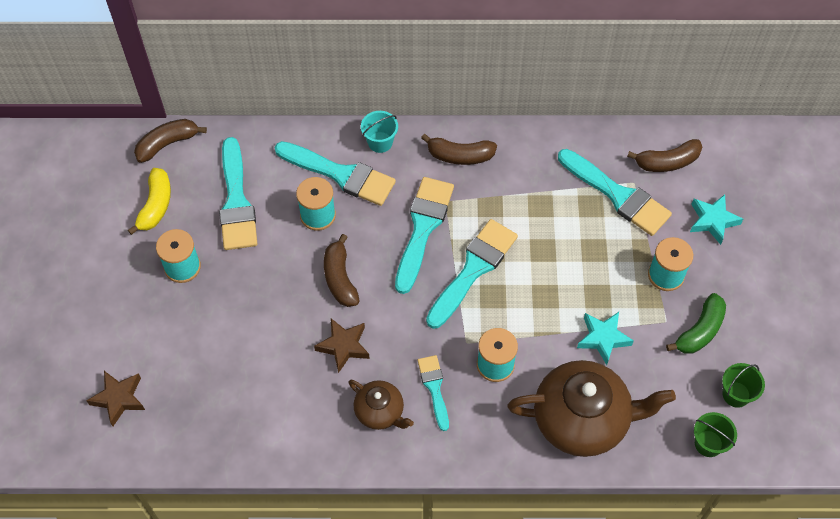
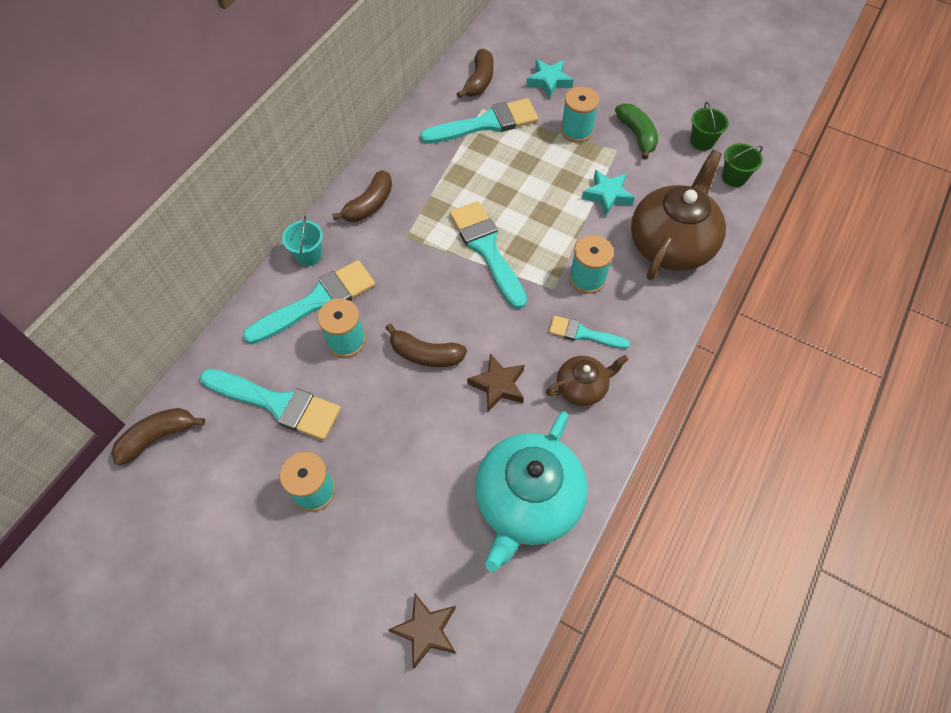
camera: 60 degrees left, 0 degrees up
yellow banana [128,168,171,235] -> none
brown banana [134,119,207,163] -> brown banana turned 60 degrees clockwise [111,408,205,466]
turquoise brush [395,177,454,294] -> none
none -> turquoise teapot [475,411,588,572]

